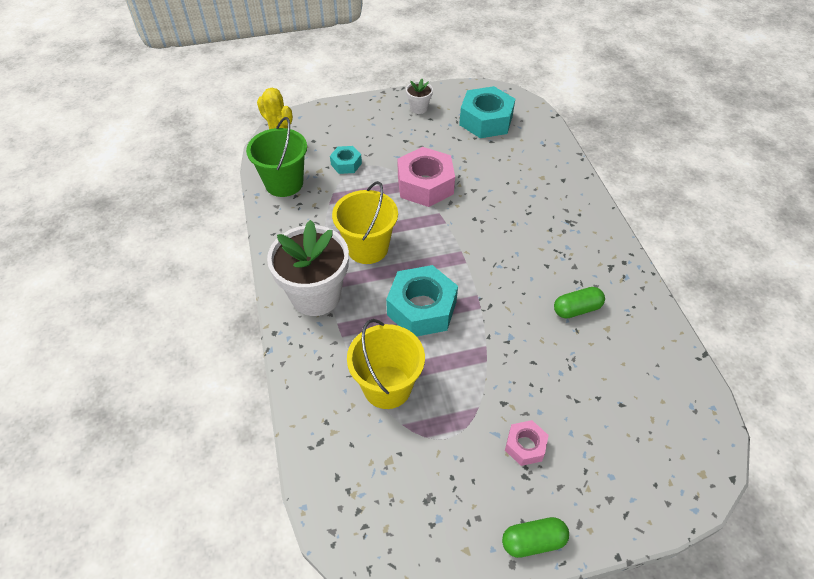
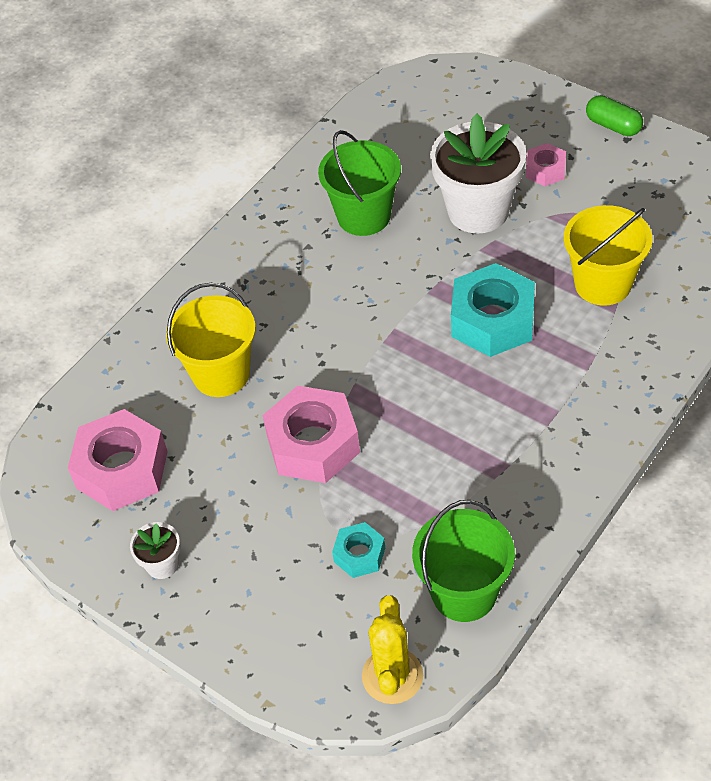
camera: 125 degrees left, 0 degrees up
white flower pot [267,220,349,316] -> white flower pot moved to [430,113,526,234]
yellow bucket [332,181,398,264] -> yellow bucket moved to [166,283,256,397]
turquoise nut [459,86,515,138] -> pink nut [68,409,168,511]
green capsule [554,287,605,319] -> green bucket [318,130,401,236]

